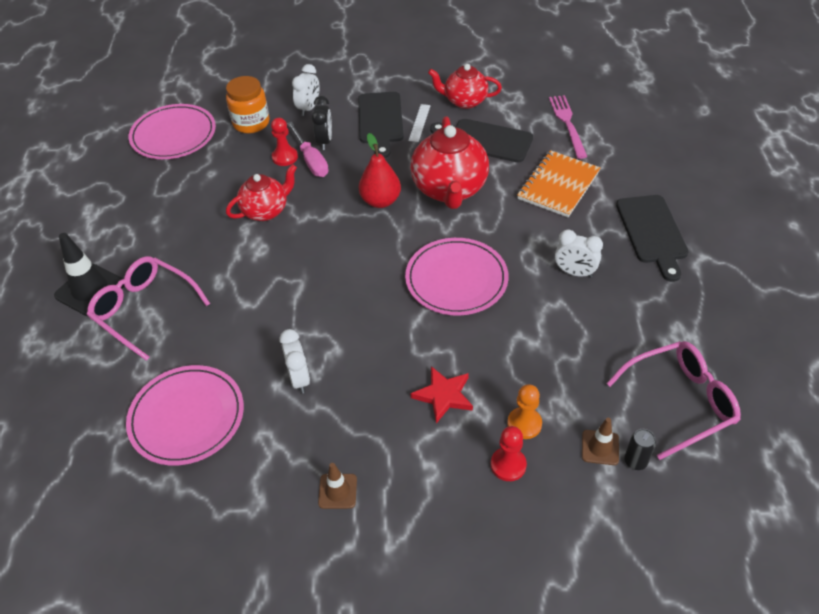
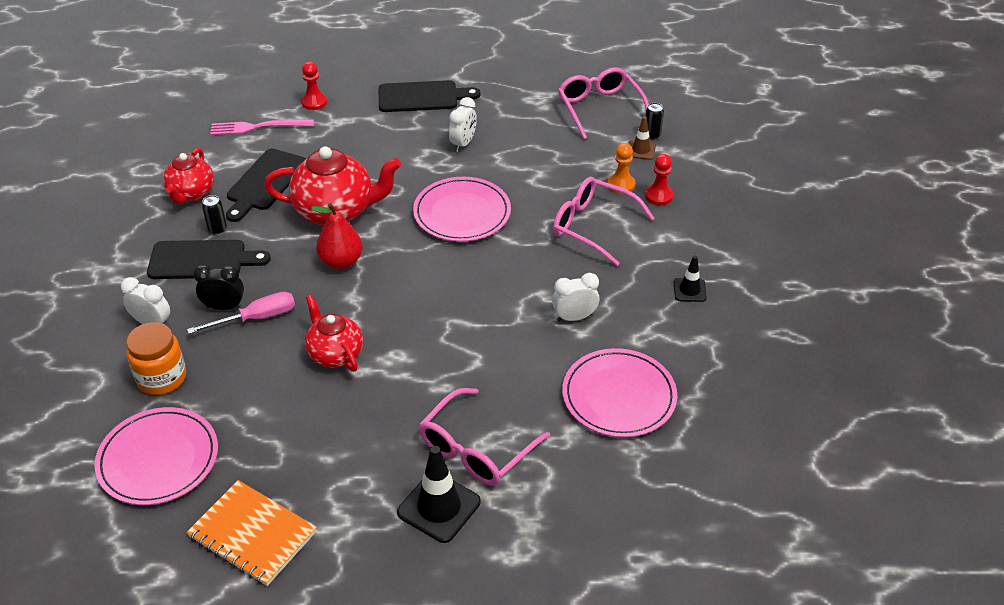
camera: 90 degrees left, 5 degrees down
red pawn [271,118,298,166] -> red pawn moved to [301,62,327,110]
brown traffic cone [318,463,357,509] -> black traffic cone [674,256,707,302]
white ruler [408,104,431,142] -> black can [202,195,227,234]
red star [411,366,473,423] -> pink glasses [553,177,655,266]
orange notebook [517,150,600,217] -> orange notebook moved to [187,480,317,586]

